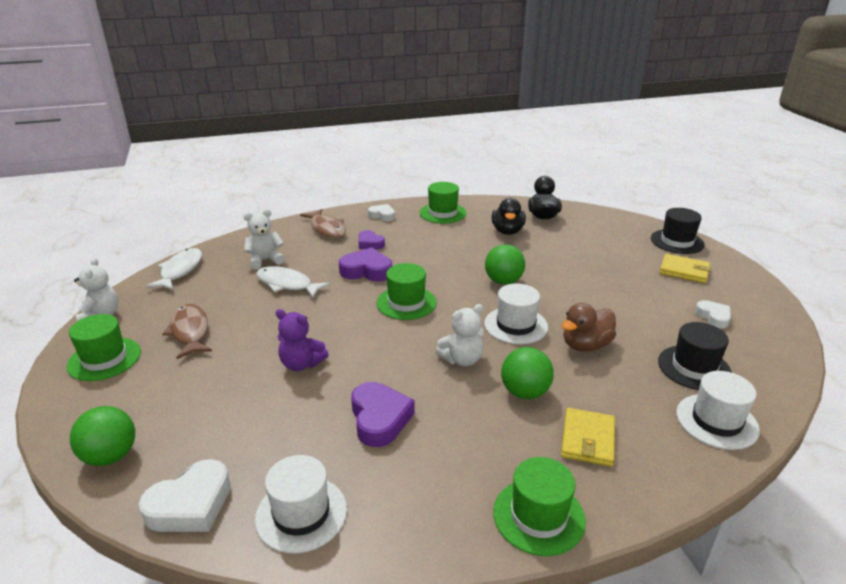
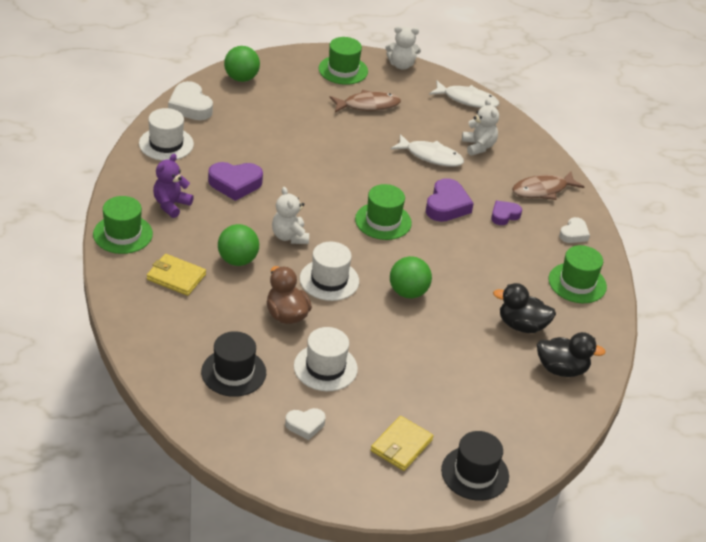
camera: 95 degrees right, 10 degrees up
white fish [256,266,330,298] -> white fish turned 75 degrees clockwise [390,134,464,167]
purple teddy bear [276,309,329,371] -> purple teddy bear moved to [153,154,194,218]
white hat [676,371,760,450] -> white hat moved to [294,327,358,391]

